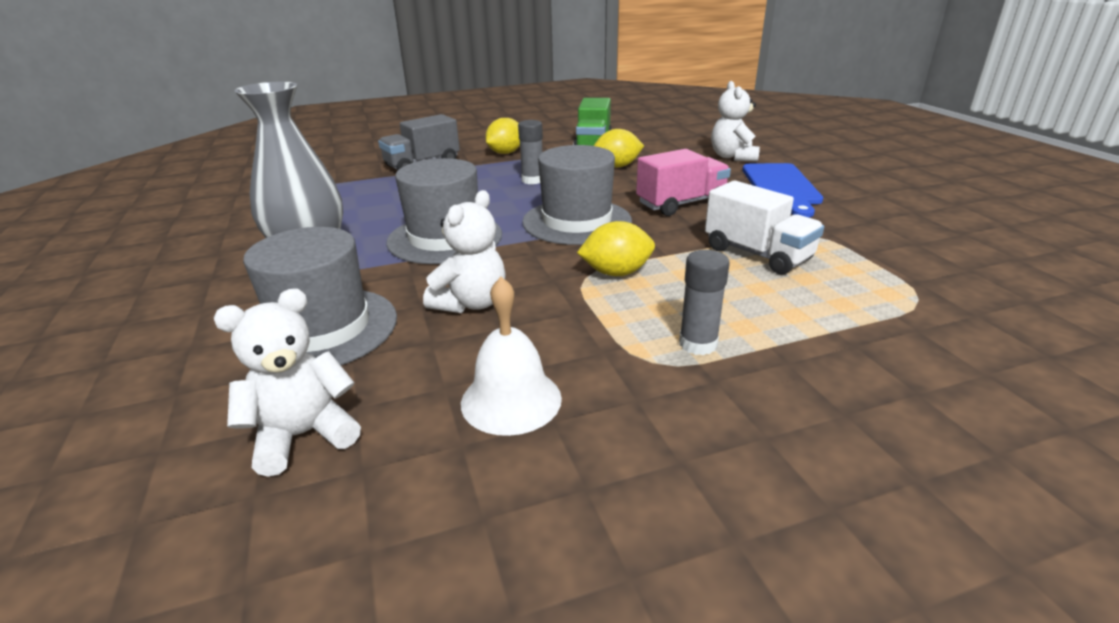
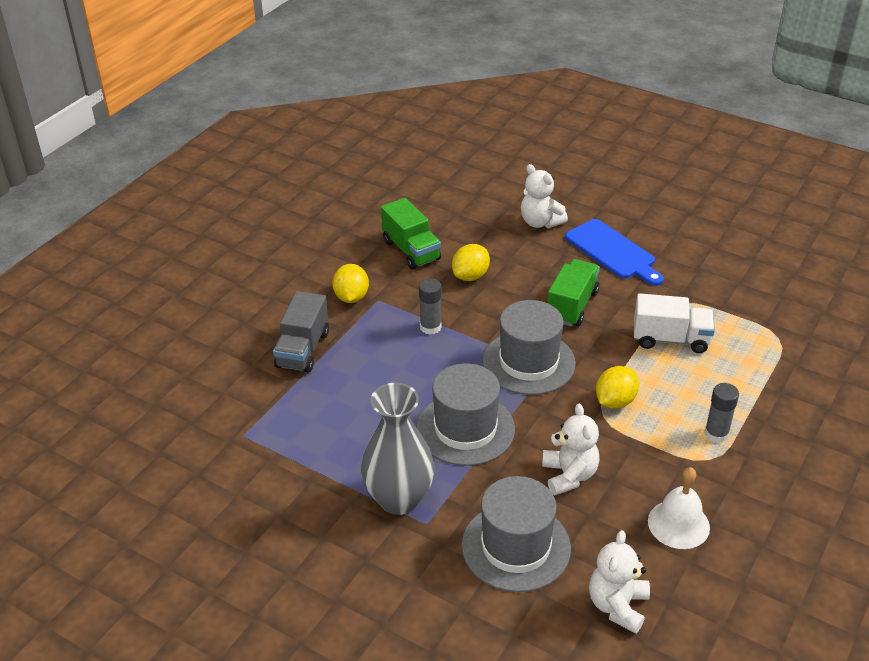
camera: 40 degrees left, 10 degrees up
pink truck [636,149,731,216] -> green truck [547,259,600,326]

